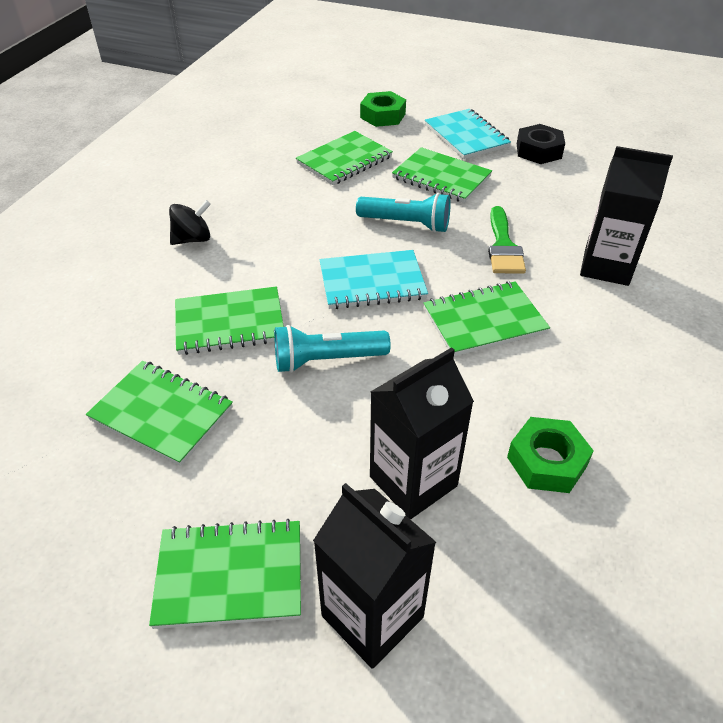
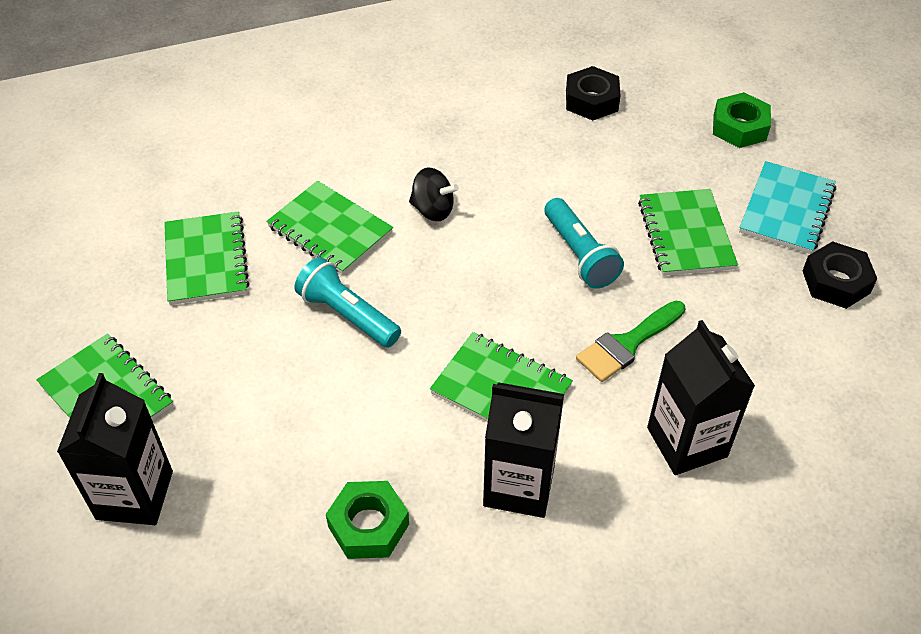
camera: 50 degrees right, 5 degrees up
black spinning top [169,200,211,245] -> black spinning top moved to [409,168,459,221]
green notebook [296,131,393,185] -> none
turquoise notebook [320,250,428,309] -> none
black carton [370,347,474,519] -> black carton moved to [483,382,564,518]
none -> black nut [566,66,621,121]

